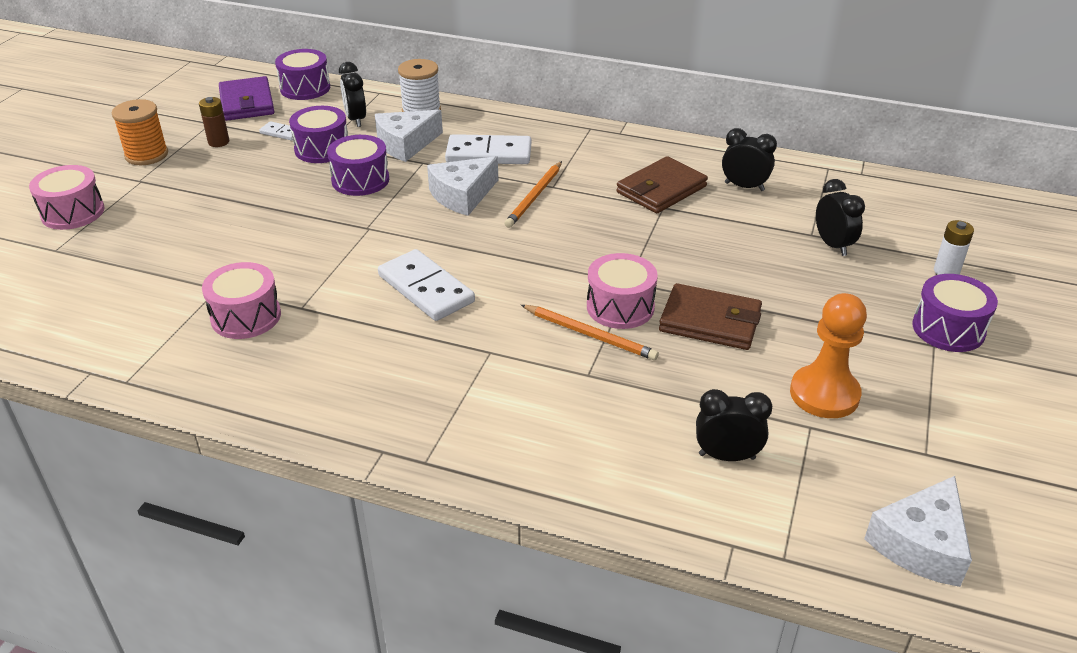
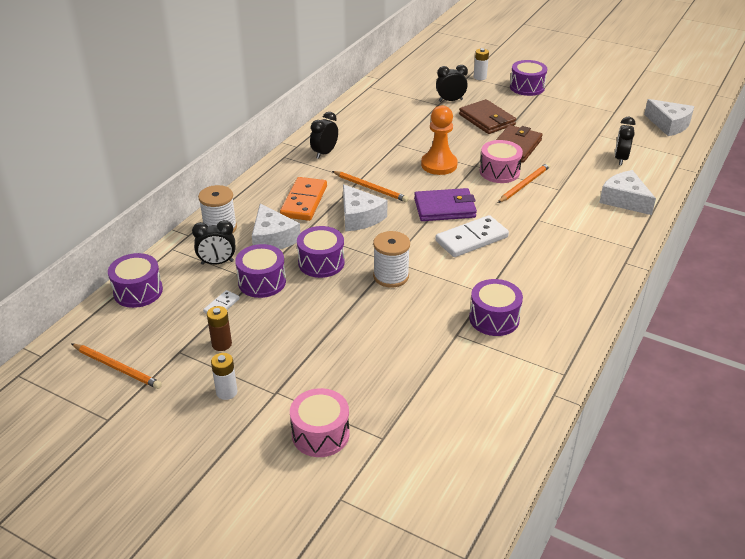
camera: 80 degrees left, 0 degrees up
orange spool [112,99,168,165] -> white battery [211,353,238,400]
pink drum [202,262,281,339] -> purple drum [469,279,523,336]
purple wallet [219,76,274,121] -> purple wallet moved to [414,188,477,221]
white domino [445,134,531,164] -> orange domino [280,177,327,221]
brown wallet [616,156,708,213] -> brown wallet moved to [459,99,516,134]
black clock [722,128,777,191] -> black clock moved to [310,112,338,159]
orange pawn [790,293,867,418] -> orange pawn moved to [421,105,458,175]
none -> orange pencil [71,343,162,389]
none -> white spool [373,231,410,288]
none -> white cheese [599,170,656,215]

